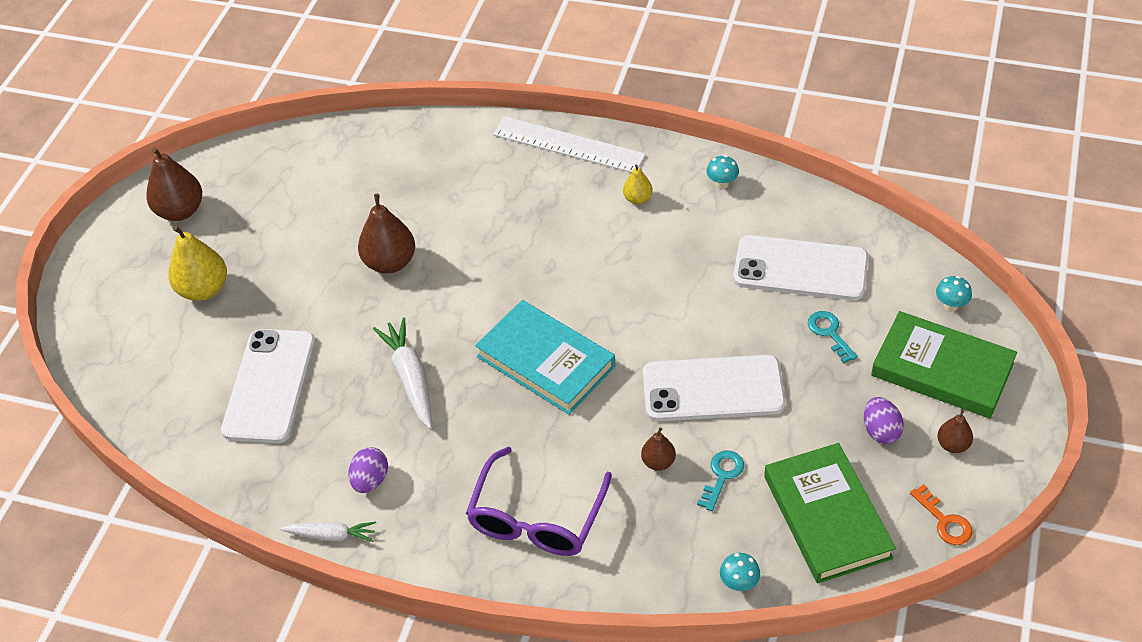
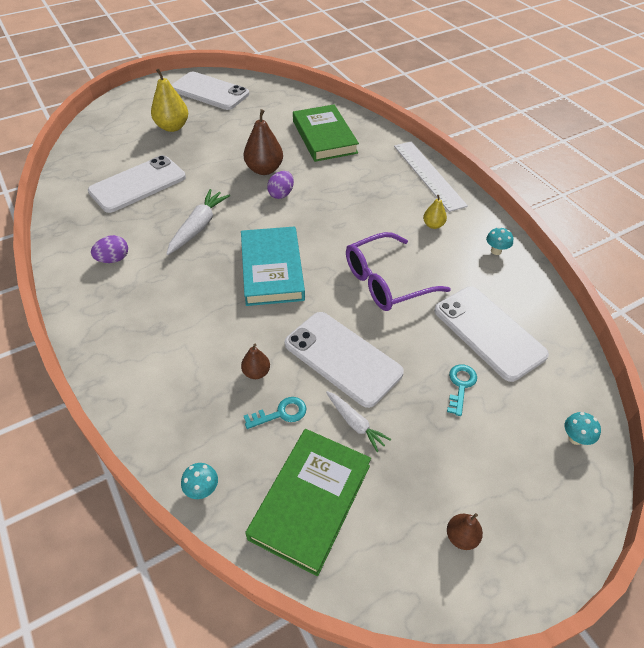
camera: 40 degrees right, 0 degrees up
brown pear [146,148,202,221] -> white phone [172,72,249,110]
white carrot [280,522,376,542] -> white carrot moved to [326,391,391,452]
purple glasses [466,447,612,556] -> purple glasses moved to [346,232,451,311]
purple egg [864,397,904,444] -> purple egg moved to [267,171,294,199]
green book [871,311,1017,419] -> green book moved to [293,105,359,162]
orange key [910,484,973,545] -> none

